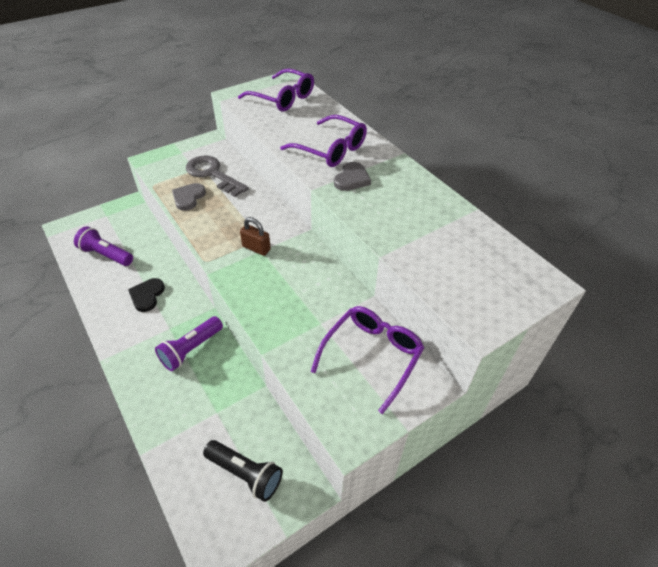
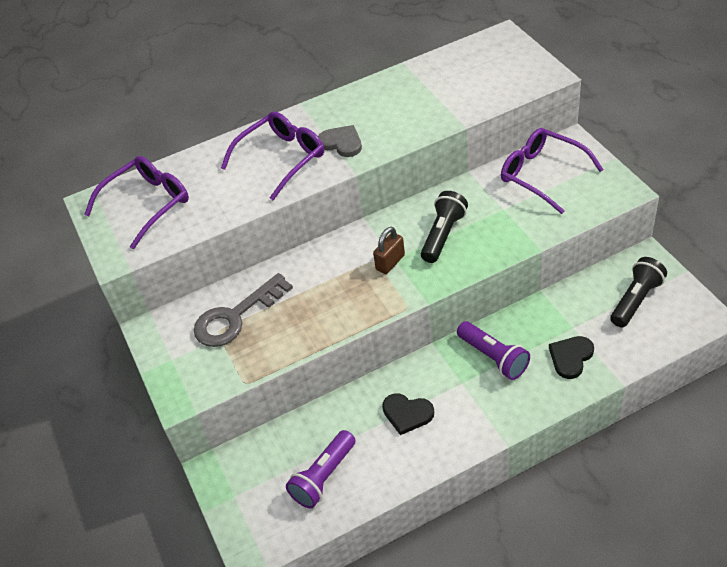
camera: 75 degrees left, 0 degrees up
grey heart [172,183,206,211] -> none
none -> black flashlight [421,191,468,263]
none -> black heart [549,336,594,379]

